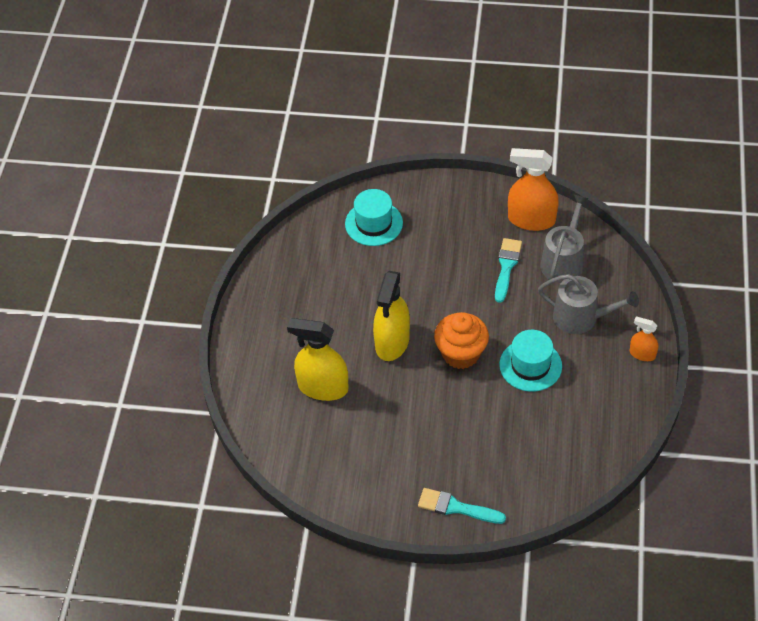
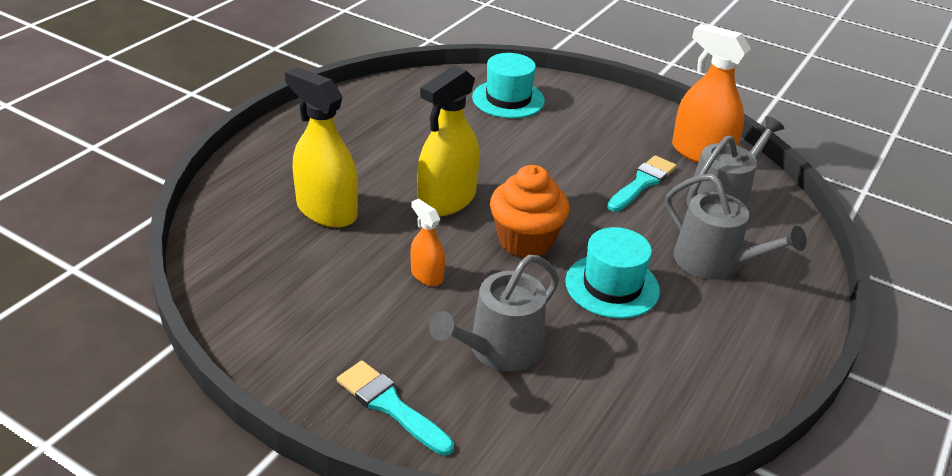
camera: 20 degrees right, 15 degrees down
orange spray bottle [630,317,658,361] -> orange spray bottle moved to [411,199,445,286]
none -> grey watering can [429,255,559,372]

